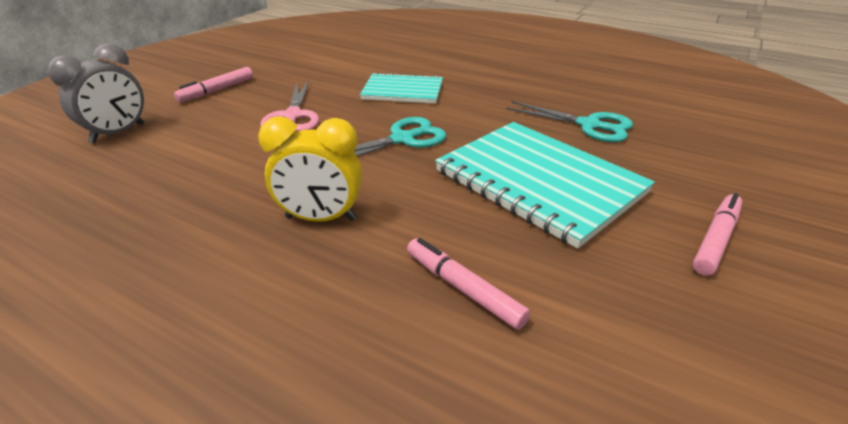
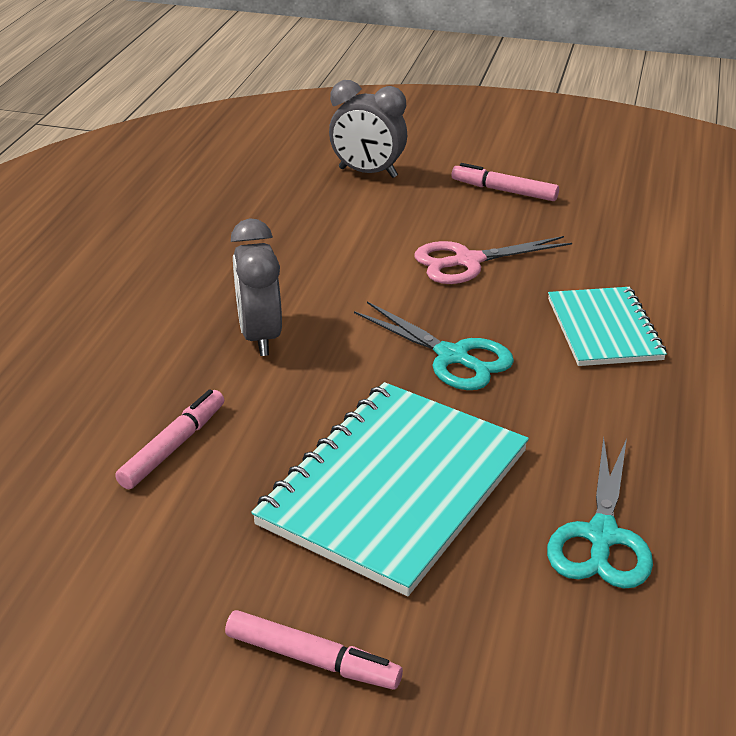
camera: 75 degrees right, 0 degrees up
yellow clock [258,116,362,222] -> grey clock [231,218,282,356]

